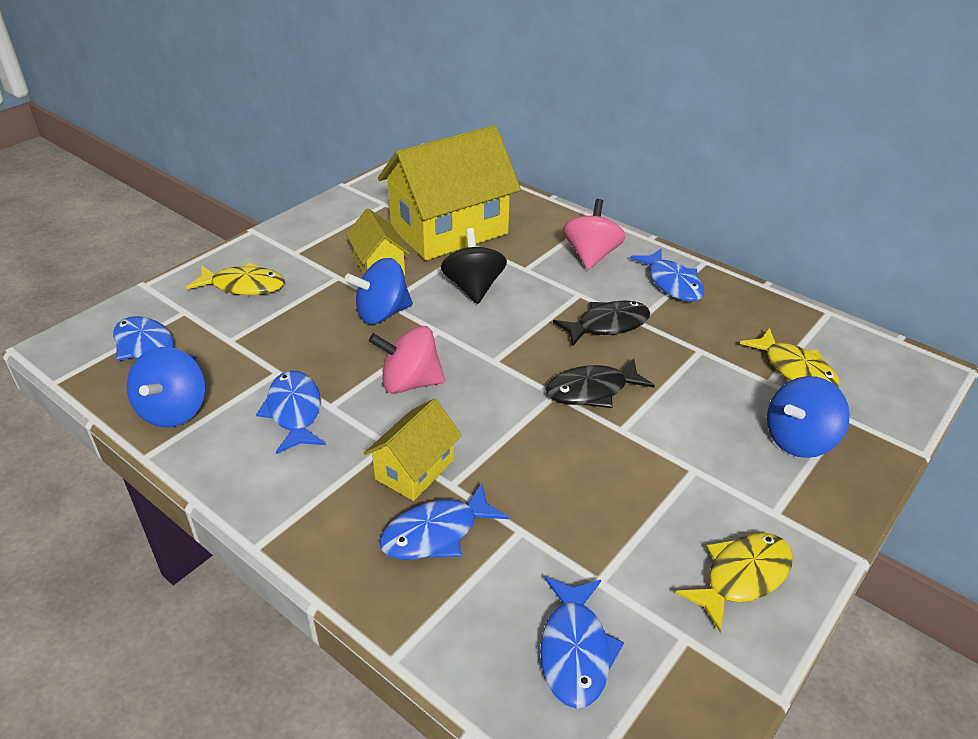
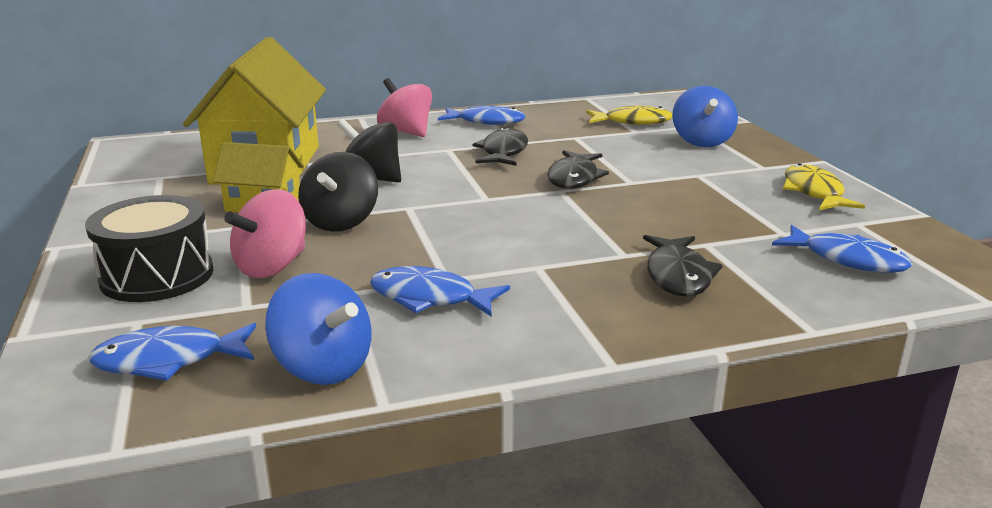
camera: 55 degrees left, 15 degrees down
yellow fish [186,263,285,295] -> black drum [85,195,214,302]
blue spinning top [344,258,413,324] -> black spinning top [298,152,378,232]
yellow house [364,399,462,501] -> none
pink spinning top [369,326,445,394] -> pink spinning top moved to [224,189,306,278]
blue fish [379,483,509,560] -> black fish [643,235,723,297]

